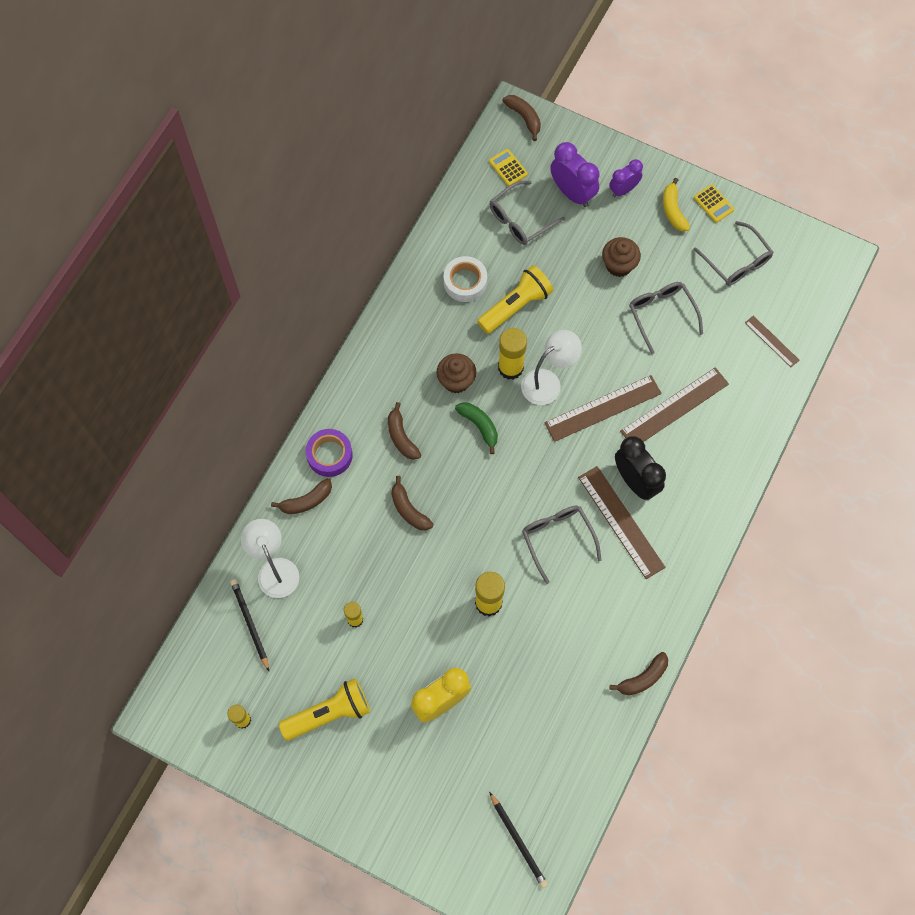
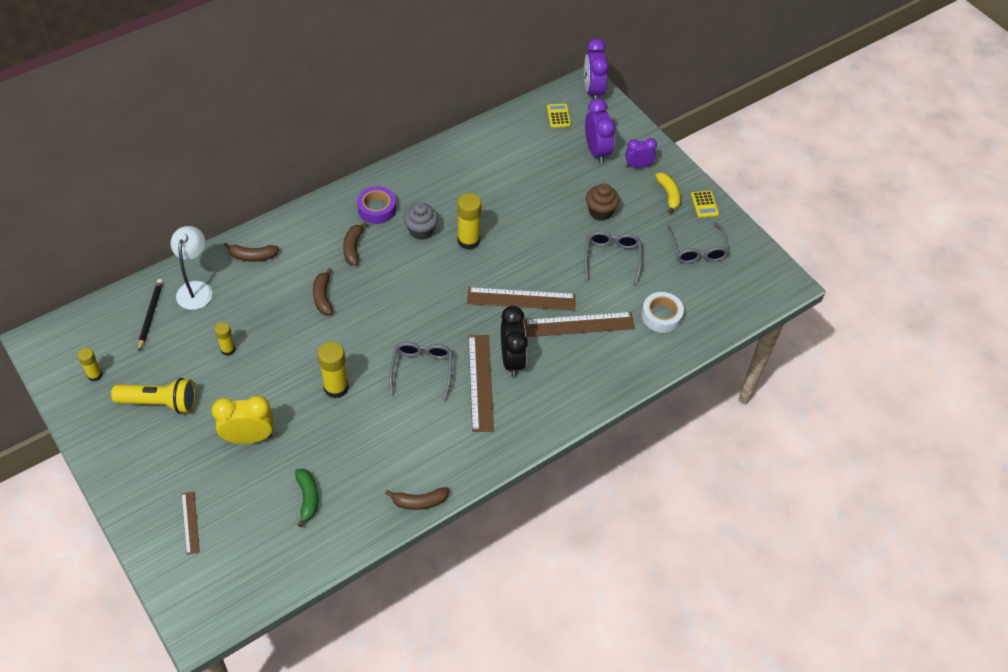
camera: 25 degrees right, 15 degrees down
purple tape [306,429,353,477] -> purple tape moved to [357,186,396,224]
brown cupcake [437,353,476,393] -> grey cupcake [404,202,438,240]
white tape [444,256,487,302] -> white tape moved to [641,292,684,333]
green banana [455,402,498,454] -> green banana moved to [295,469,318,527]
yellow flashlight [477,265,553,334] -> none
black pencil [489,792,548,888] -> none
grey glasses [490,181,565,245] -> none
brown banana [503,95,541,141] -> purple clock [584,39,609,100]
white lamp [521,330,582,405] -> none
yellow banana [663,178,690,231] -> yellow banana turned 150 degrees clockwise [655,173,681,214]
brown ruler [745,316,799,367] -> brown ruler moved to [182,491,200,555]

